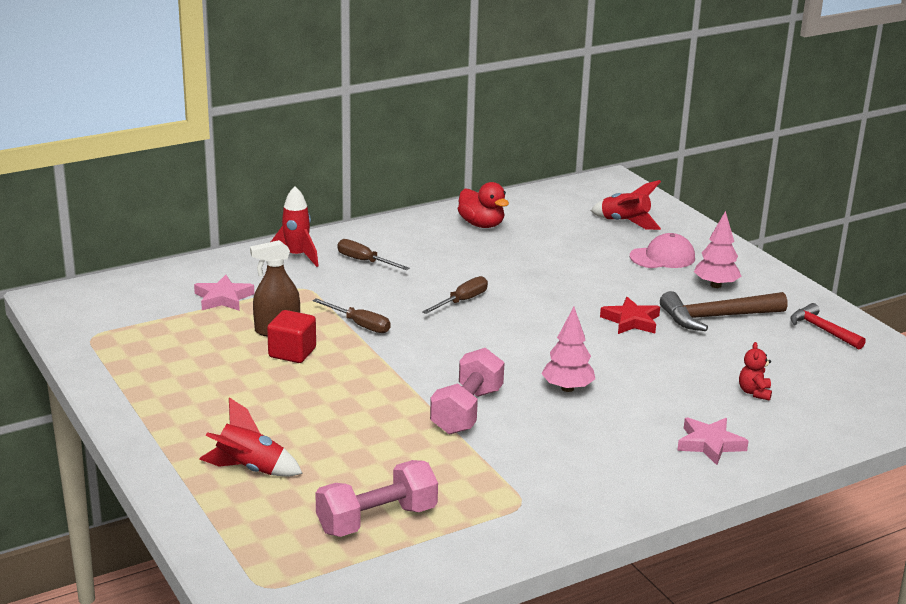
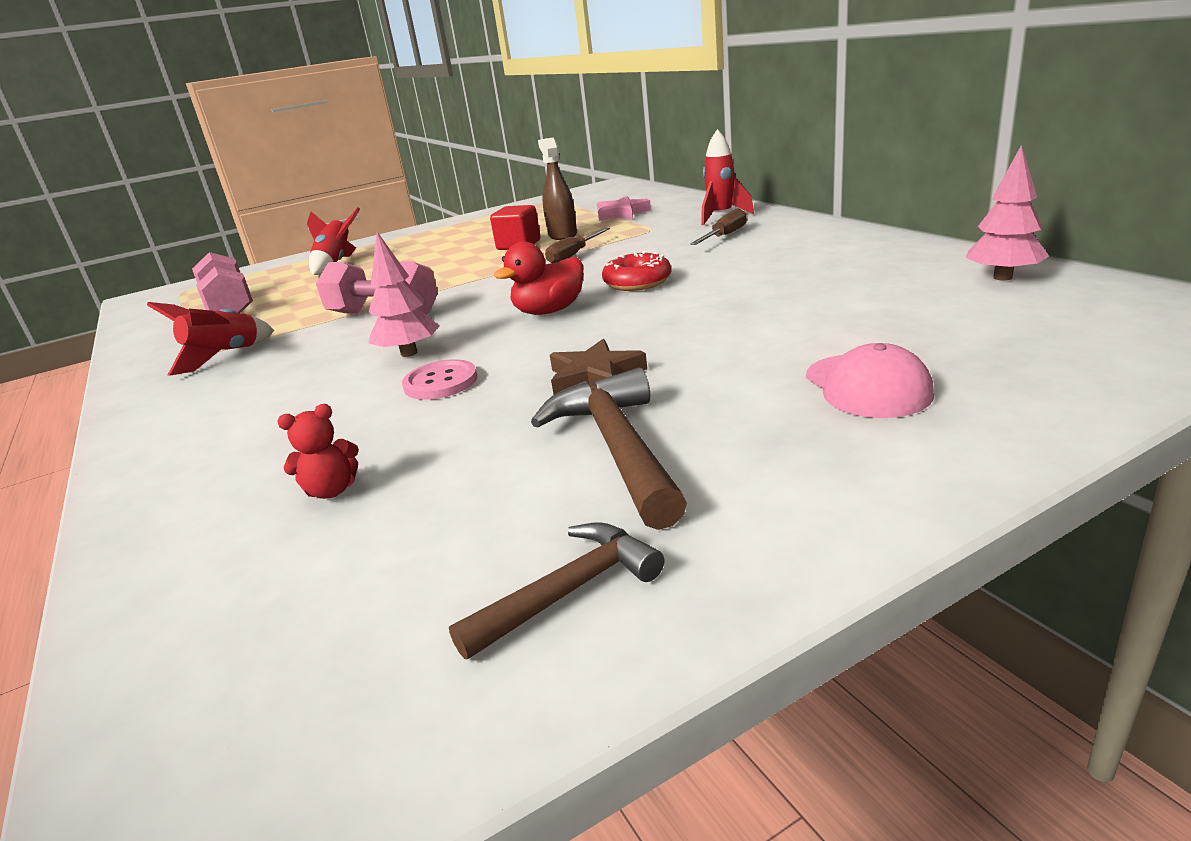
camera: 95 degrees right, 0 degrees up
brown screwdriver [422,276,488,314] -> red donut [602,251,671,291]
red duck [458,182,509,228] -> red duck moved to [494,242,583,315]
red rocket [591,180,661,230] -> red rocket moved to [147,302,275,376]
red star [600,297,660,334] -> brown star [550,339,647,395]
pink star [677,417,749,465] -> none
pink tree [694,211,742,288] -> pink tree moved to [966,145,1049,280]
red teddy bear [739,342,772,401] -> red teddy bear turned 150 degrees clockwise [277,404,359,499]
red hammer [790,303,866,349] -> brown hammer [449,522,664,660]
none -> pink button [402,359,478,400]

